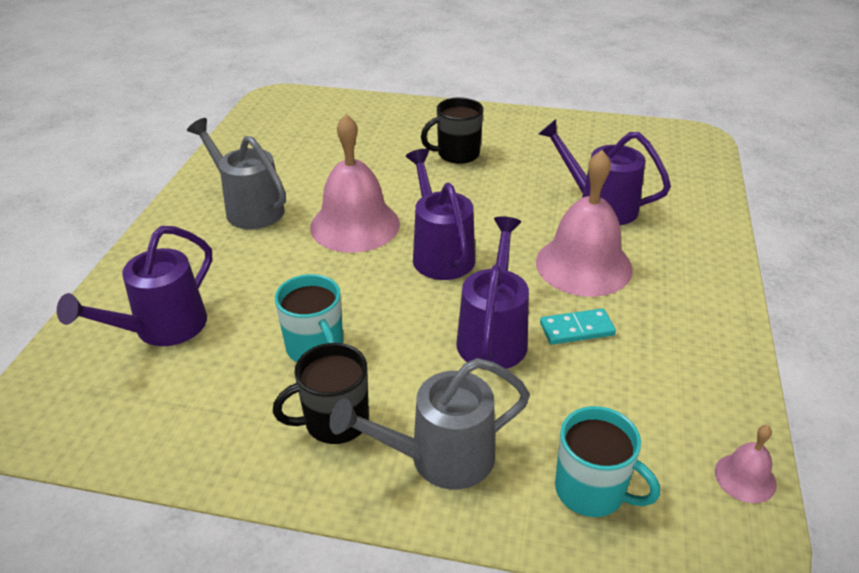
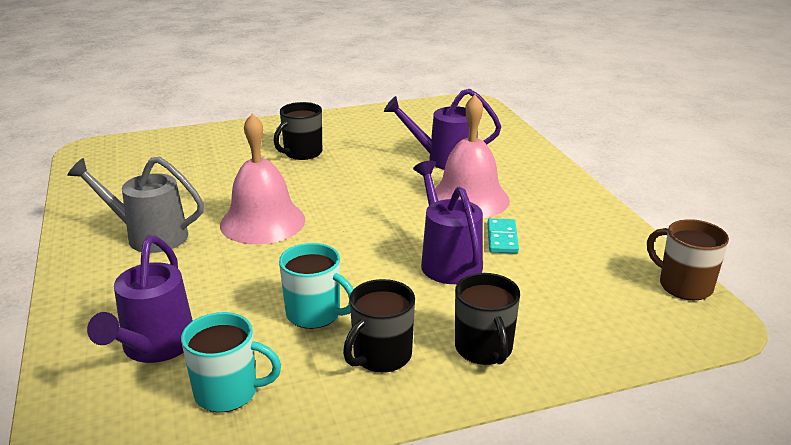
camera: 30 degrees left, 10 degrees down
grey watering can [329,358,530,489] -> black mug [455,273,520,365]
purple watering can [406,149,475,280] -> none
turquoise domino [540,308,616,345] -> turquoise domino turned 45 degrees counterclockwise [488,218,519,253]
turquoise mug [555,406,660,517] -> turquoise mug moved to [181,312,281,412]
pink bell [715,425,777,503] -> brown mug [647,219,729,300]

